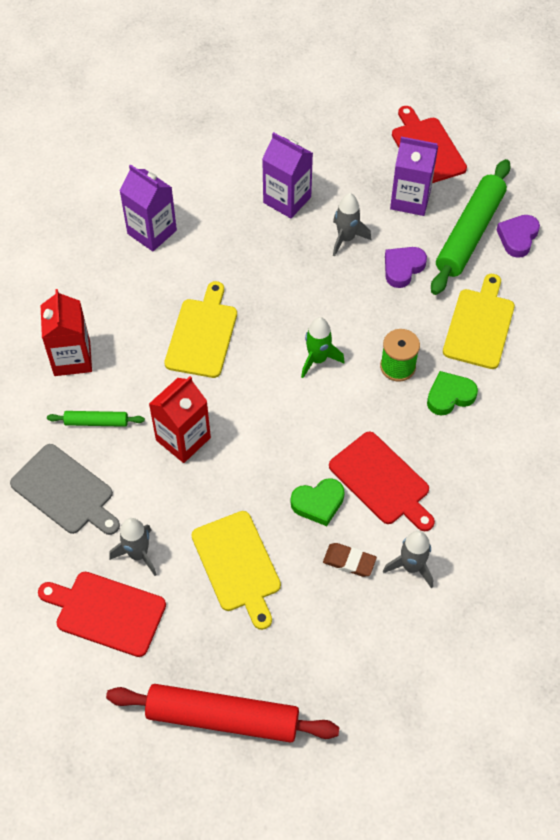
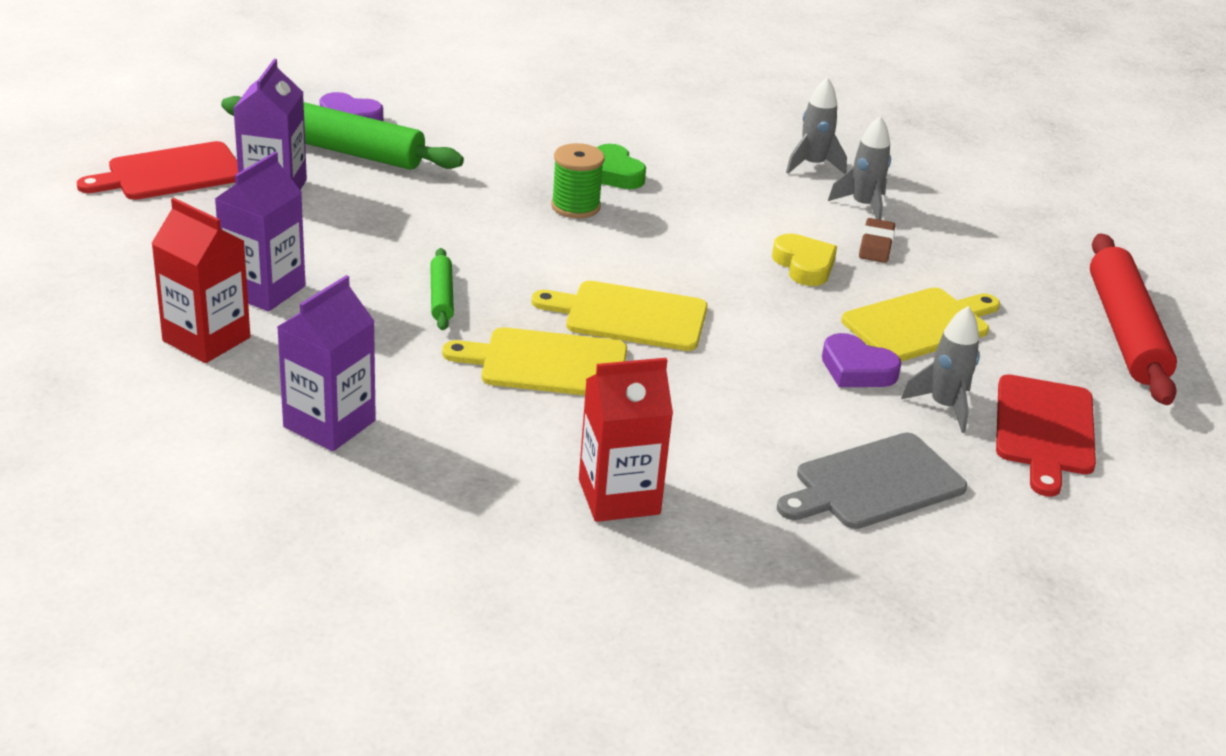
camera: 100 degrees left, 25 degrees down
grey cutting board [10,444,120,535] -> grey cutting board turned 150 degrees counterclockwise [777,433,967,529]
green rolling pin [47,411,145,427] -> green rolling pin moved to [430,248,454,330]
red carton [149,376,211,463] -> red carton moved to [151,198,250,363]
green heart [291,478,345,526] -> yellow heart [772,234,837,286]
green rocket [301,317,345,378] -> none
red cutting board [329,432,435,532] -> none
grey rocket [333,193,371,256] -> grey rocket moved to [786,77,847,174]
purple heart [385,247,427,288] -> purple heart moved to [822,333,901,387]
yellow cutting board [443,274,515,369] -> yellow cutting board moved to [531,281,707,351]

